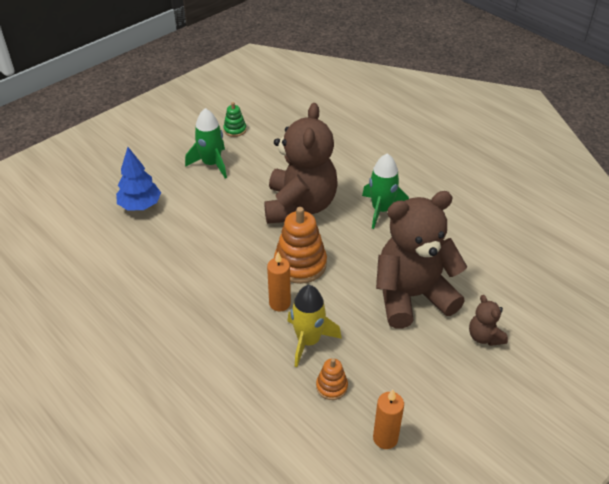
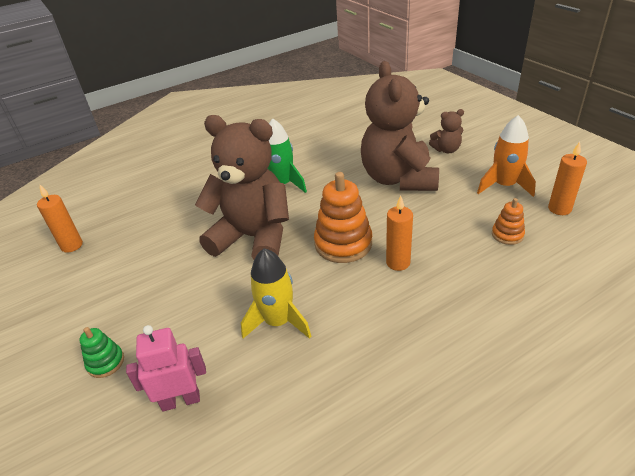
camera: 75 degrees left, 5 degrees down
blue tree [116,147,161,211] -> pink robot [126,325,206,412]
green rocket [185,108,227,178] -> none
green stacking toy [223,102,246,137] -> green stacking toy moved to [79,327,124,378]
yellow rocket [288,285,342,367] -> yellow rocket moved to [241,248,312,339]
none -> orange candle [37,185,83,253]
none -> orange rocket [477,115,536,197]

